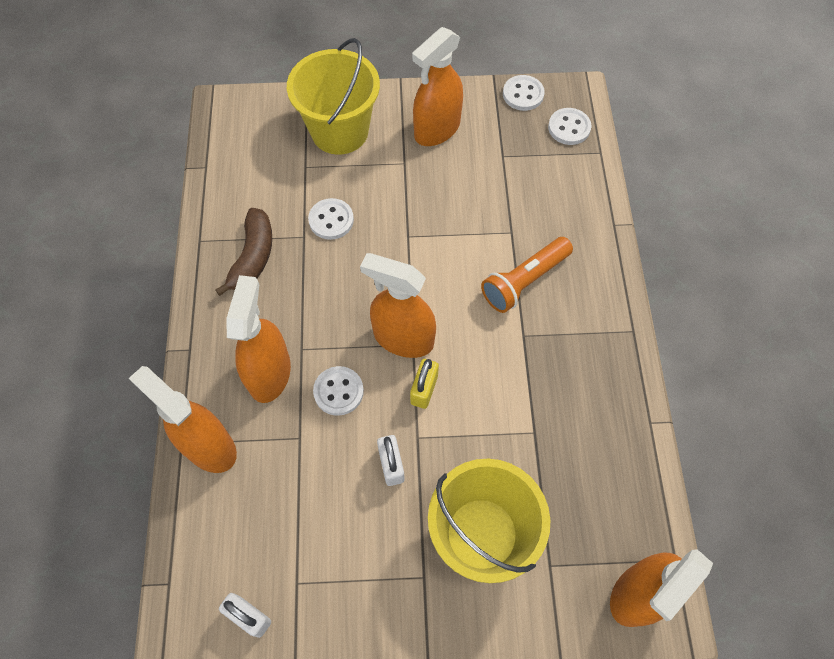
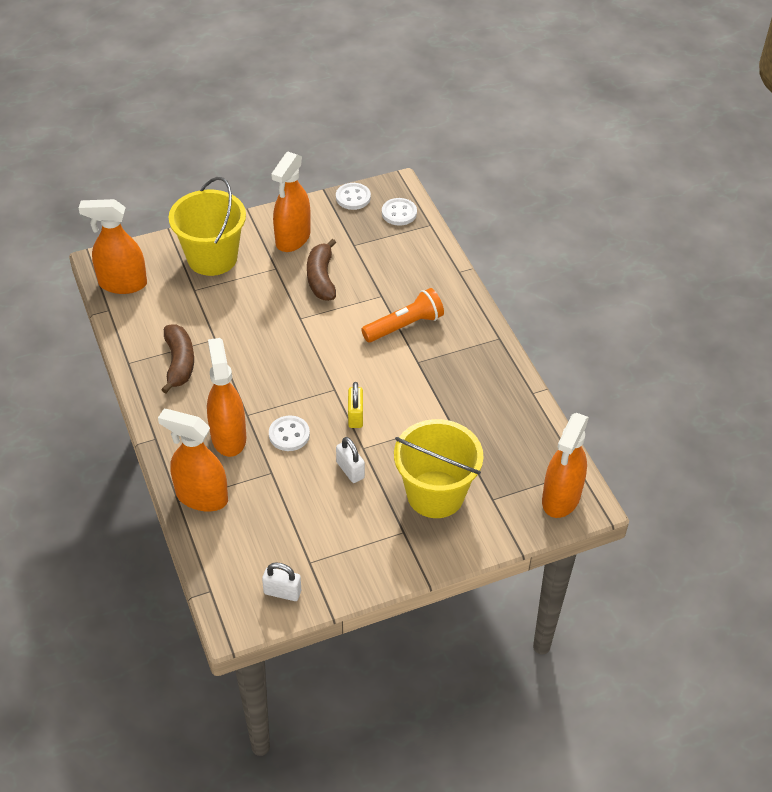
camera: 20 degrees left, 15 degrees down
white button [308,198,354,240] -> none
orange spray bottle [360,253,436,358] -> orange spray bottle moved to [79,199,147,294]
orange flashlight [481,237,573,313] -> orange flashlight turned 150 degrees counterclockwise [361,288,444,342]
none -> brown banana [307,239,336,301]

